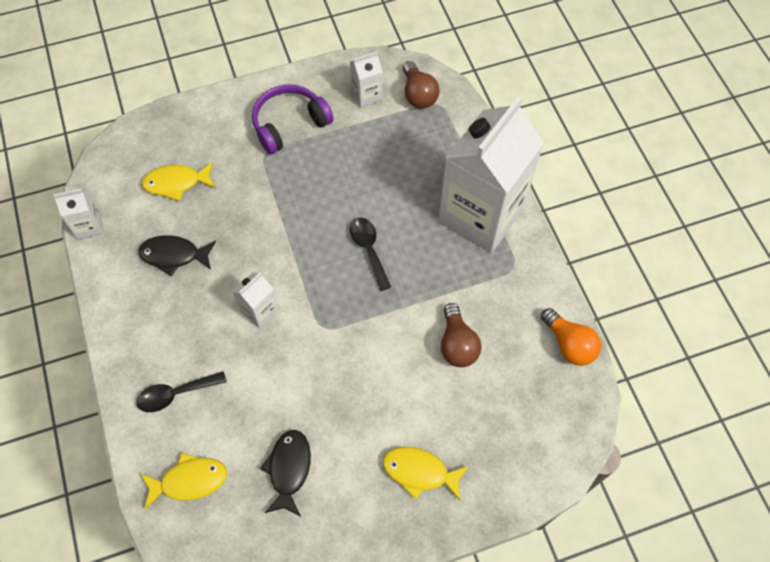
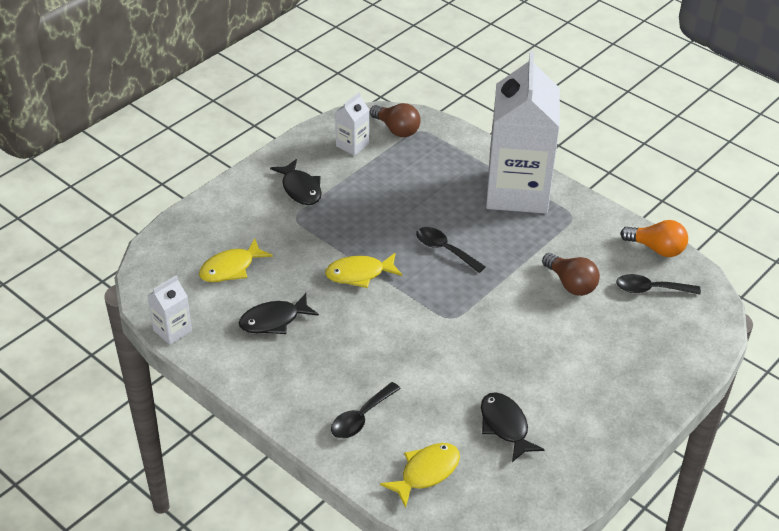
camera: 30 degrees left, 20 degrees down
white carton [233,272,279,328] -> none
purple headphones [252,85,334,154] -> black fish [270,159,322,205]
yellow fish [383,447,469,500] -> yellow fish moved to [325,253,403,288]
none -> black spoon [616,274,701,295]

